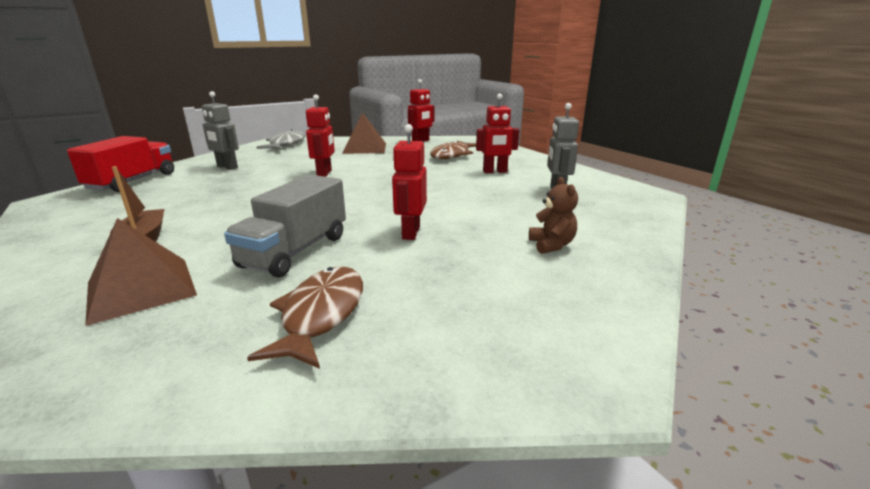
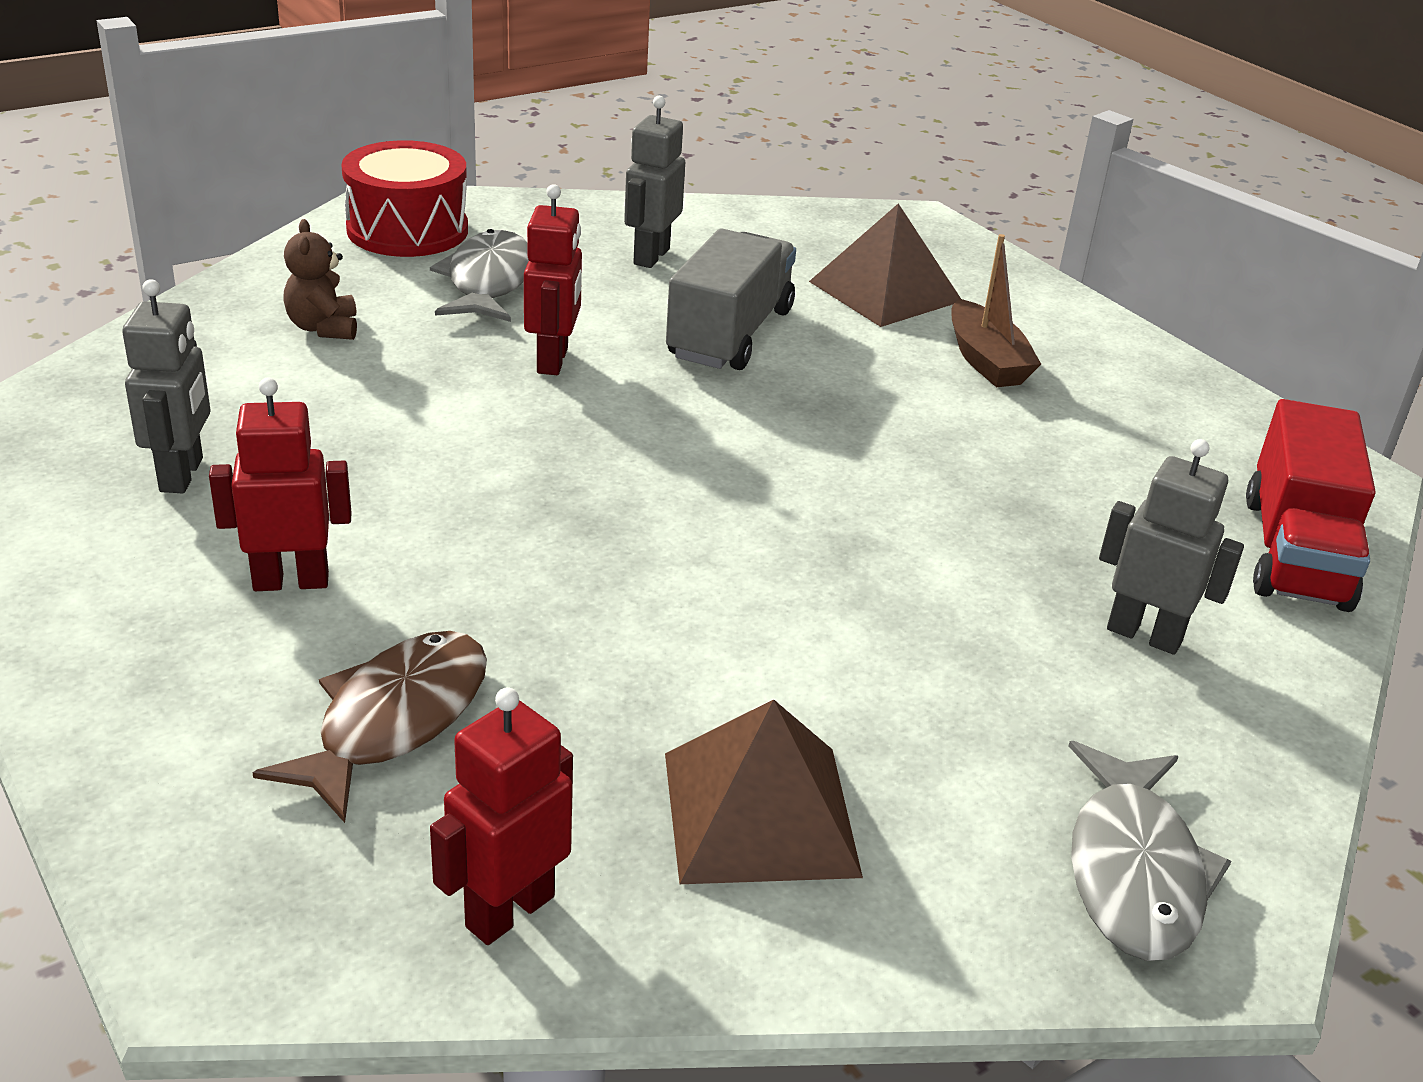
camera: 175 degrees right, 10 degrees up
brown fish [247,267,363,369] -> grey robot [624,96,685,268]
red robot [306,94,335,177] -> none
none -> red drum [341,140,468,257]
none -> grey fish [430,229,529,322]

